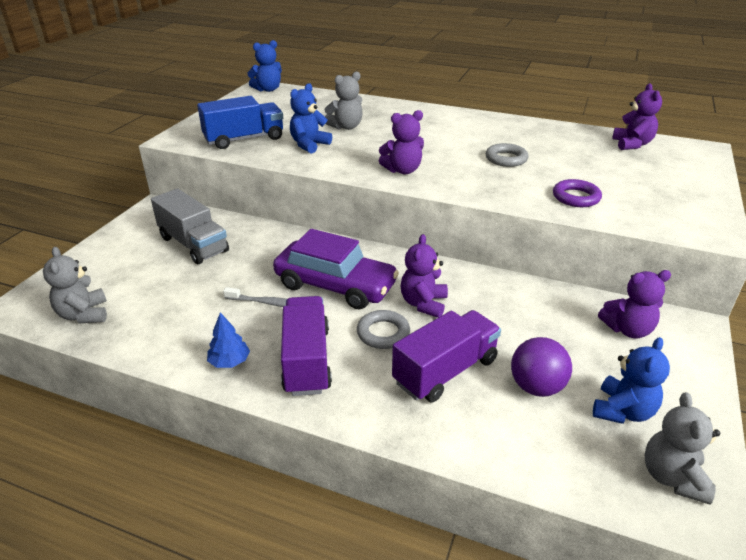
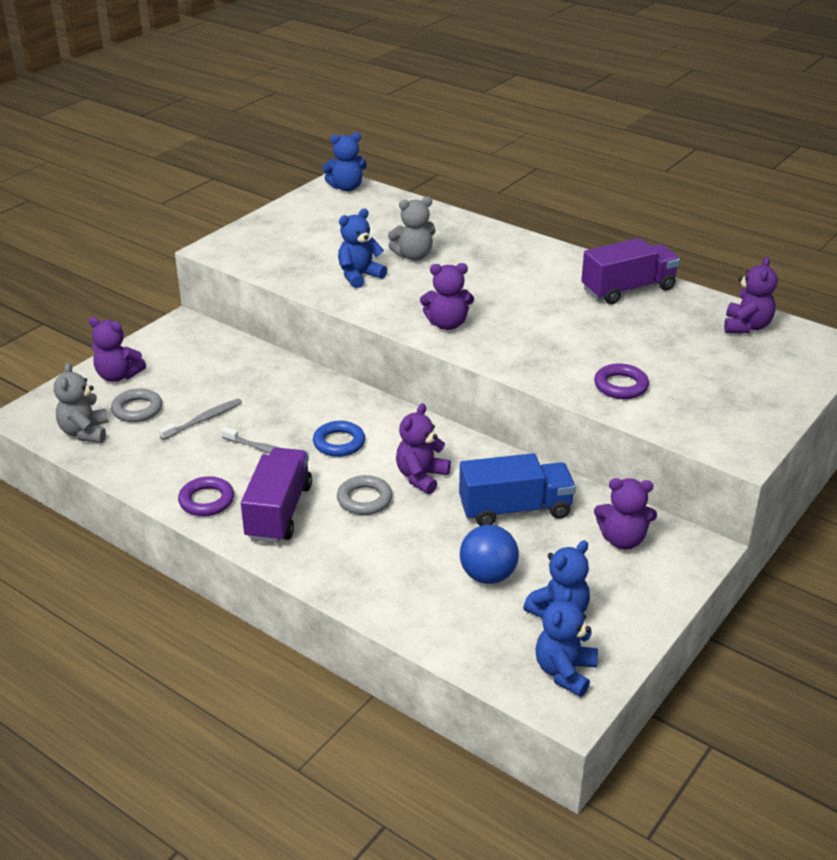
camera: 15 degrees right, 0 degrees up
grey truck [151,189,229,264] -> none
blue truck [197,96,283,149] -> blue truck moved to [459,453,576,526]
blue tree [207,312,250,368] -> purple ring [178,476,234,516]
purple car [273,229,399,310] -> blue ring [313,421,365,457]
purple truck [392,310,501,402] -> purple truck moved to [581,238,680,304]
grey ring [486,143,528,167] -> grey ring moved to [111,389,162,422]
purple ball [511,337,572,397] -> blue ball [460,525,519,584]
grey teddy bear [645,392,720,505] -> blue teddy bear [535,588,598,697]
none -> purple teddy bear [89,317,146,382]
none -> grey toothbrush [159,399,242,440]

